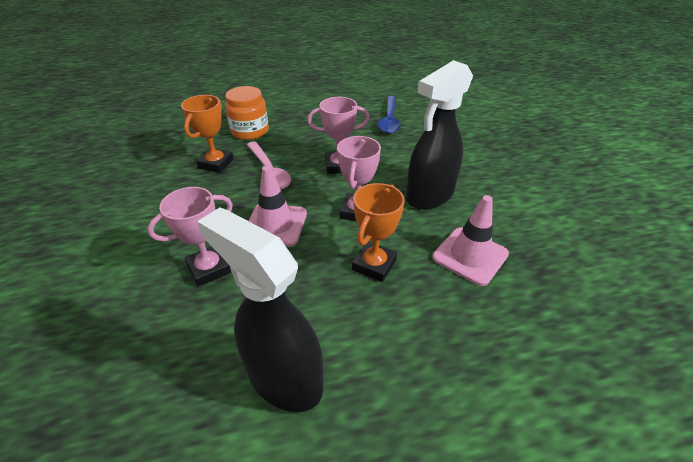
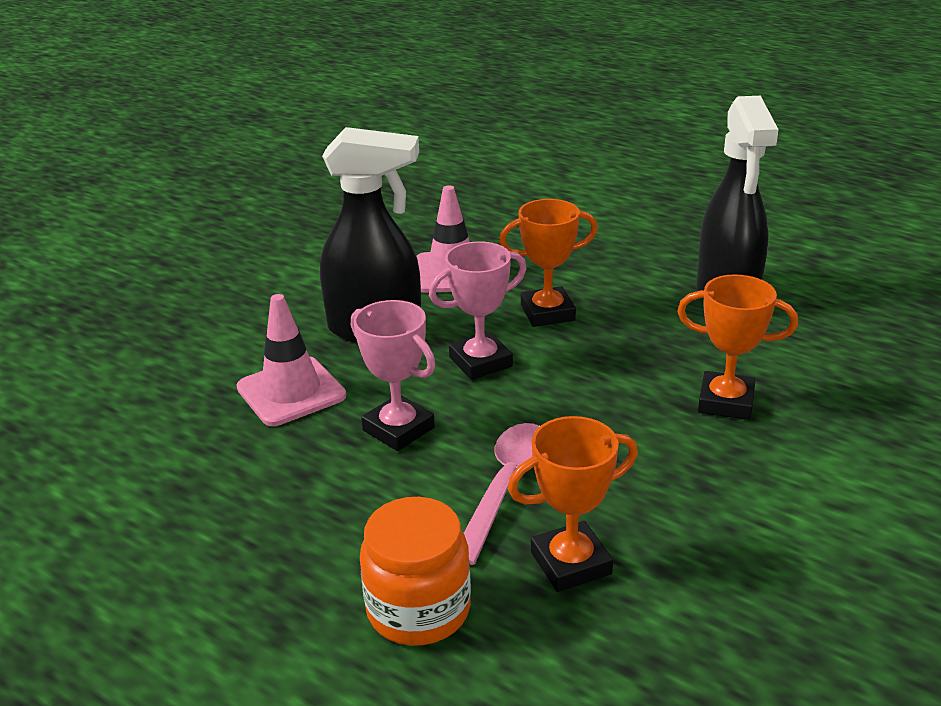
camera: 130 degrees left, 10 degrees down
pink trophy [147,187,233,287] -> orange trophy [677,274,798,420]
pink traffic cone [249,166,307,246] -> pink traffic cone moved to [236,294,346,426]
blue spoon [378,96,401,134] -> none

